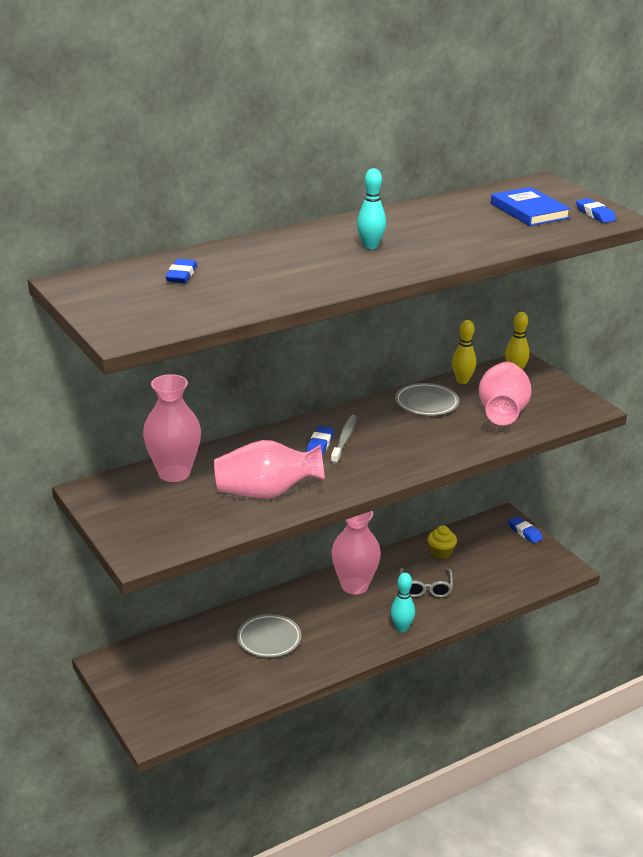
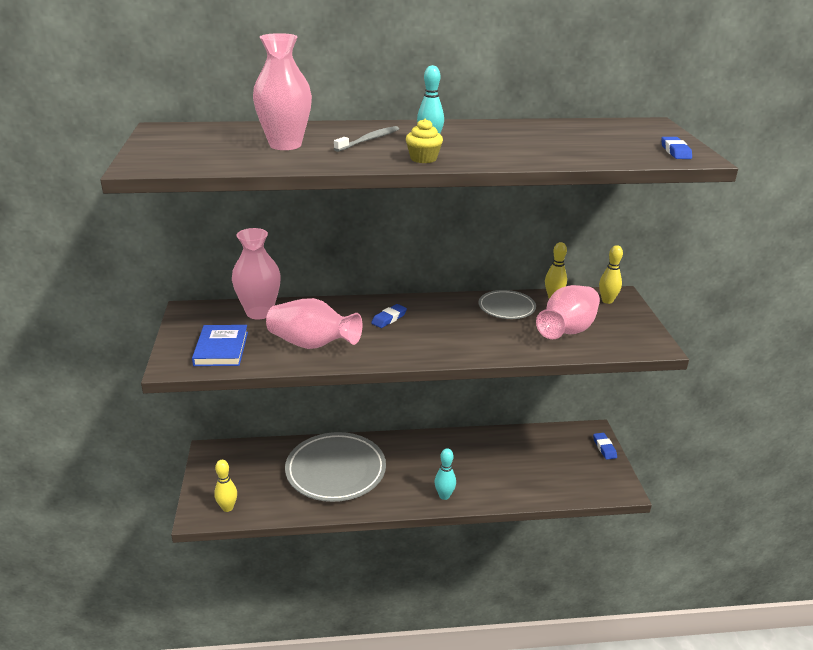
camera: 25 degrees right, 0 degrees up
blue eraser [165,259,197,283] -> none
grey plate [237,614,301,657] -> grey plate [285,432,386,502], size x1.87
grey toothbrush [331,415,357,464] -> grey toothbrush moved to [334,126,399,152]
pink vase [332,511,381,594] -> pink vase moved to [253,33,312,150]
grey glasses [400,568,453,598] -> none
yellow cupcake [427,525,457,559] -> yellow cupcake moved to [406,119,443,163]
blue book [491,187,571,226] -> blue book moved to [192,325,248,366]
none -> yellow bowling pin [214,460,237,512]

